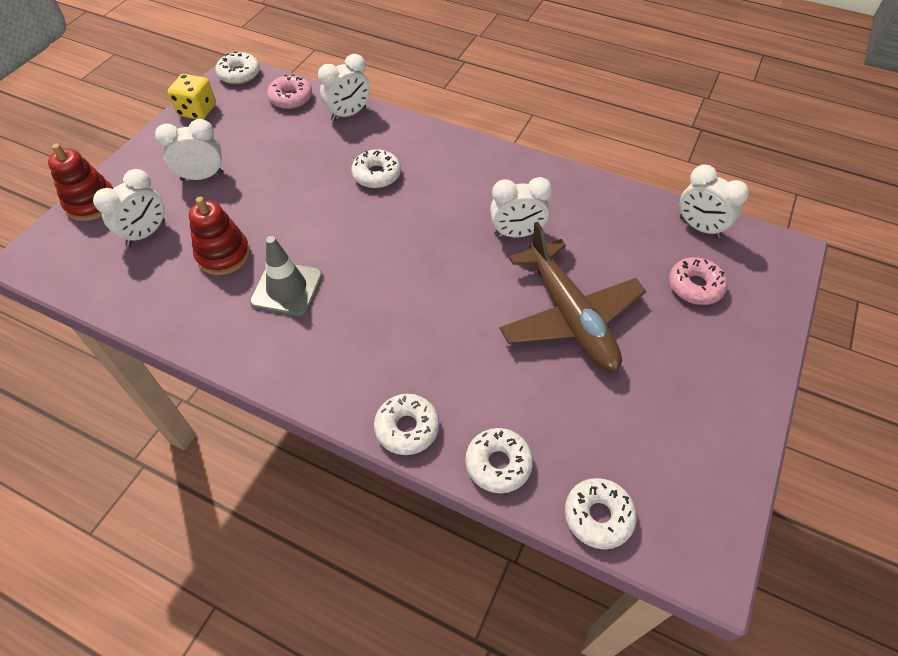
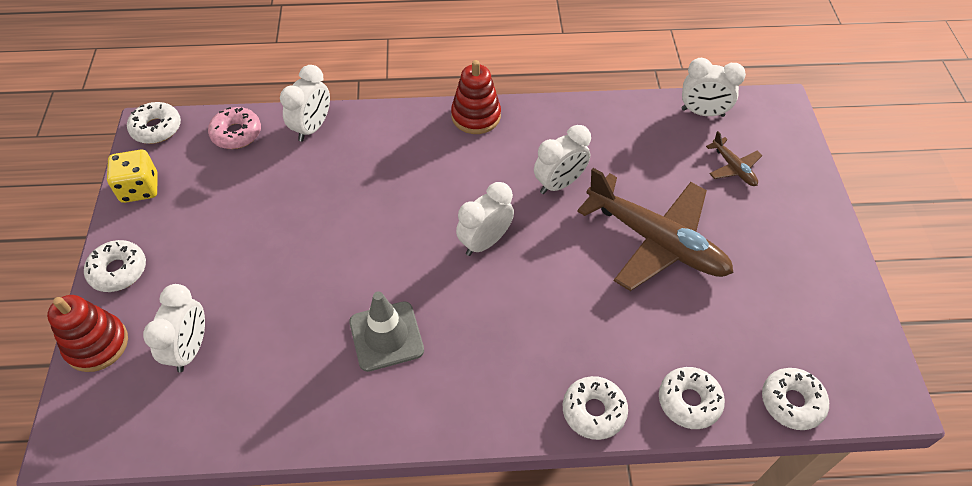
camera: 30 degrees left, 0 degrees up
white clock [155,119,224,181] -> white clock moved to [456,182,514,256]
red stacking toy [189,197,250,275] -> red stacking toy moved to [451,60,501,134]
white donut [351,149,401,188] -> white donut moved to [84,240,146,292]
pink donut [669,257,728,305] -> brown plane [706,131,762,186]

